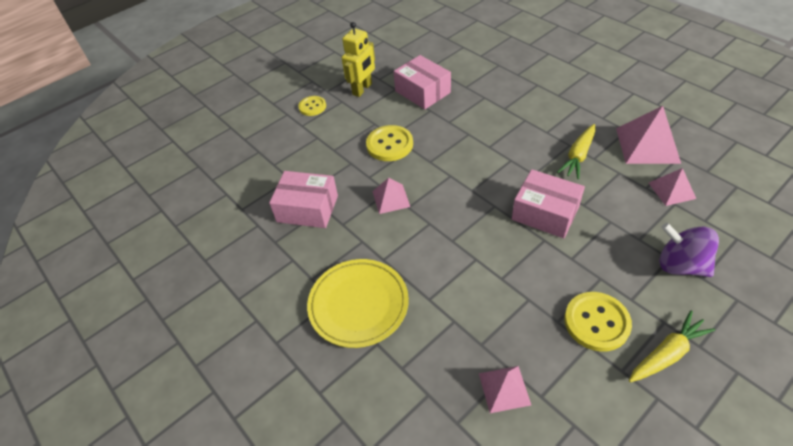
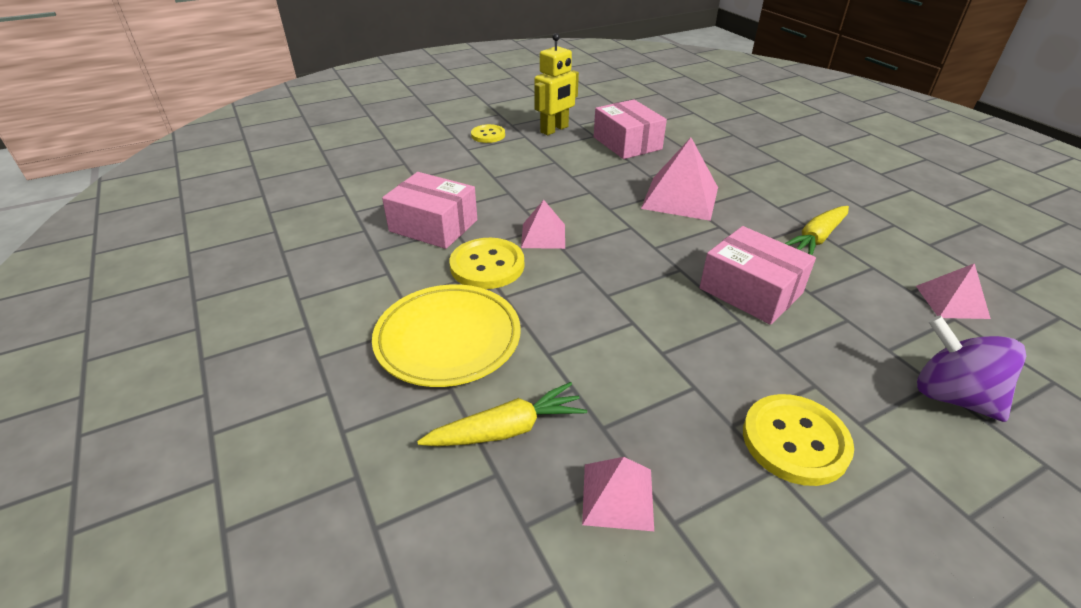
camera: 10 degrees right, 10 degrees down
yellow button [366,125,413,161] -> yellow button moved to [449,238,524,289]
pink pyramid [616,106,681,164] -> pink pyramid moved to [641,137,718,221]
yellow carrot [629,311,715,383] -> yellow carrot moved to [417,382,587,446]

